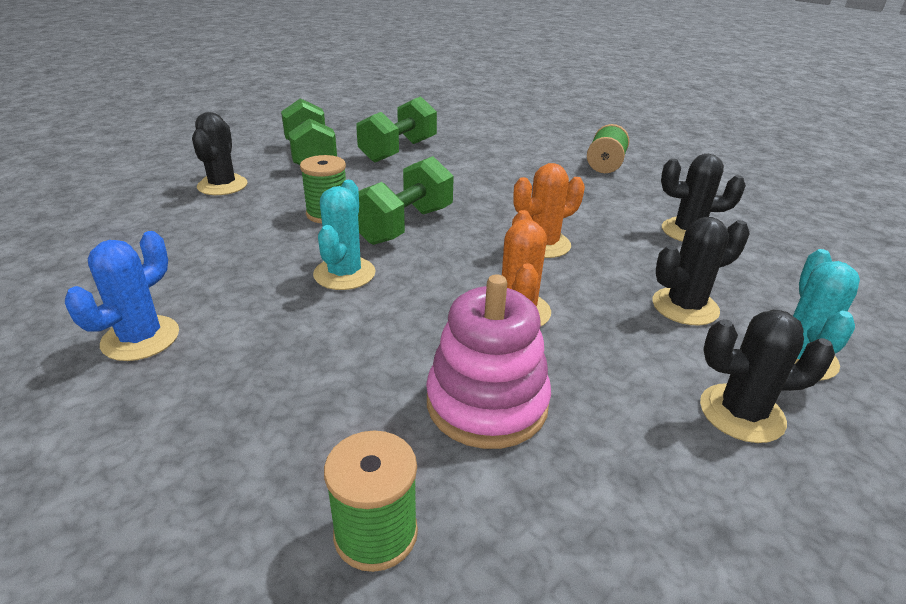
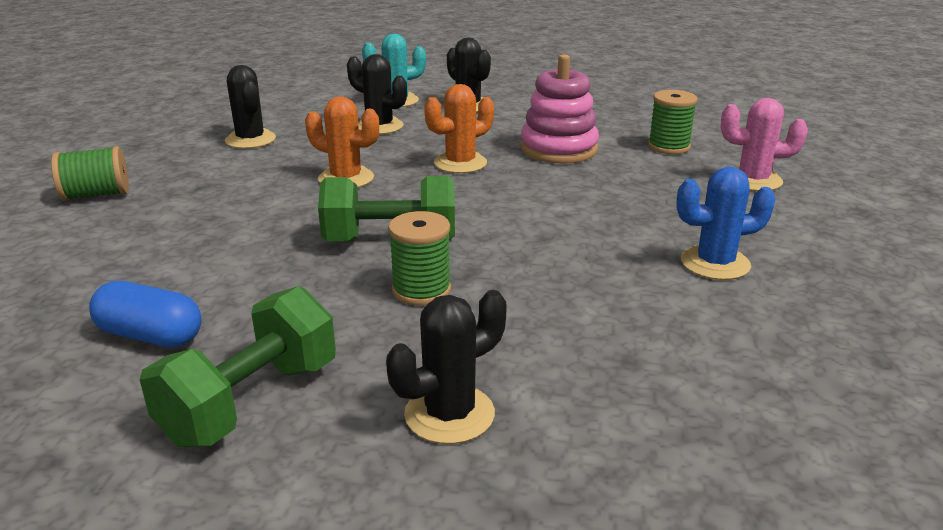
camera: 125 degrees left, 5 degrees down
turquoise cactus [313,180,376,290] -> none
green dumbbell [356,96,437,163] -> blue capsule [89,281,202,348]
none -> pink cactus [721,98,808,191]

